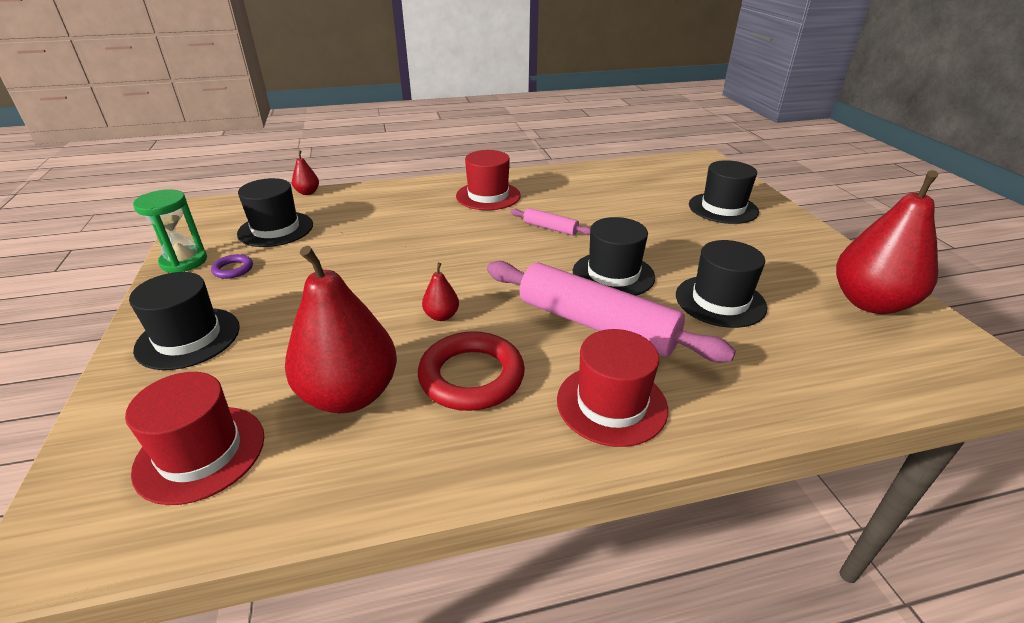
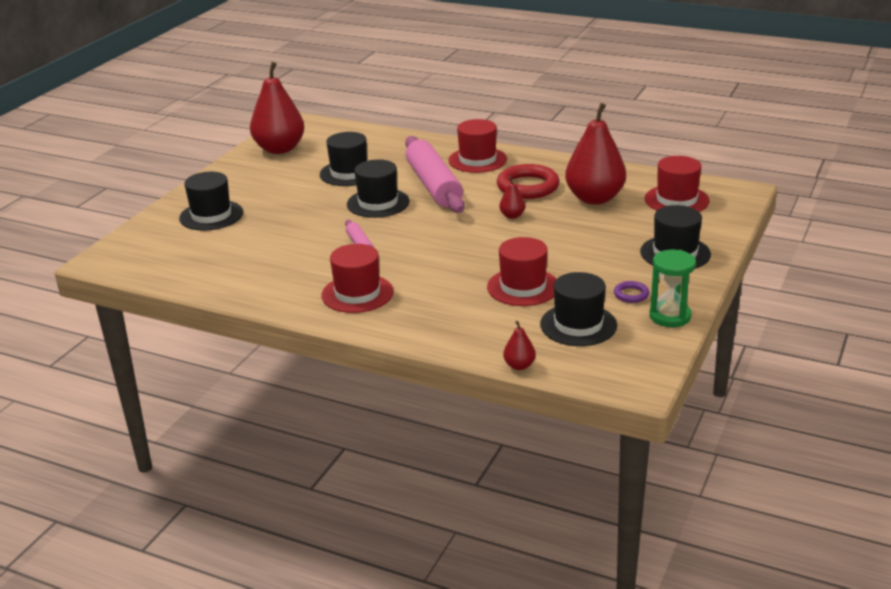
camera: 140 degrees left, 5 degrees down
none -> red hat [487,237,556,306]

